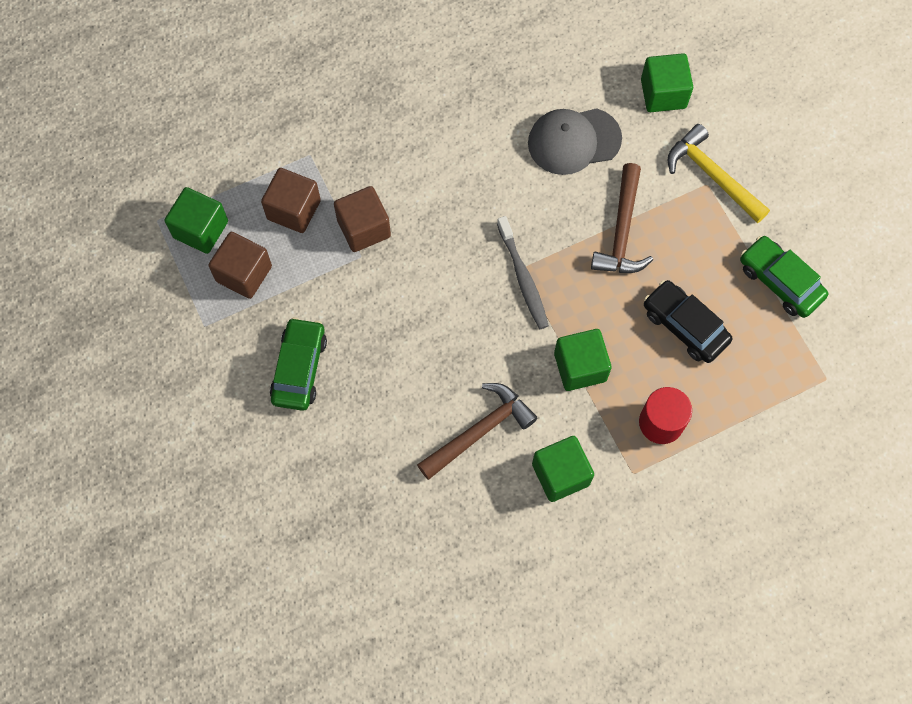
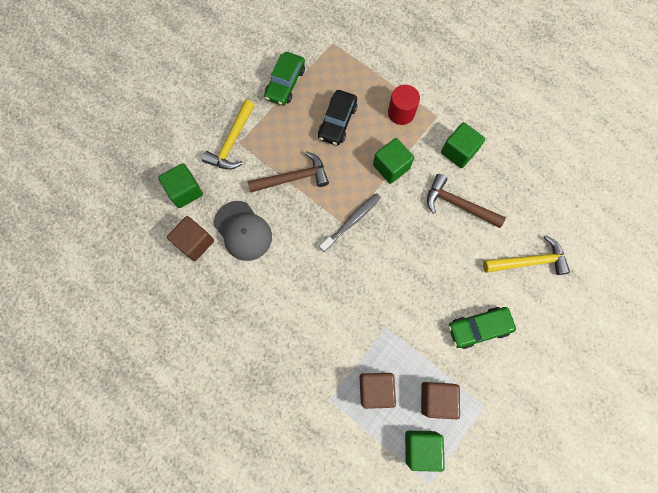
camera: 115 degrees left, 5 degrees up
brown cube [334,186,391,252] -> brown cube moved to [167,216,214,261]
none -> yellow hammer [483,236,570,275]

